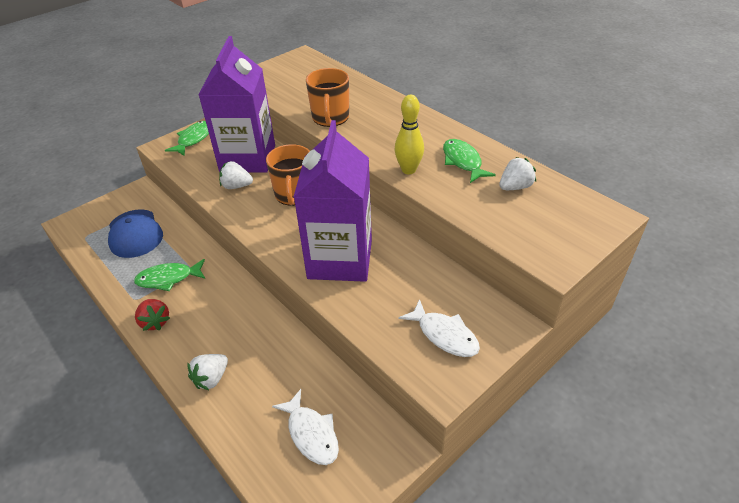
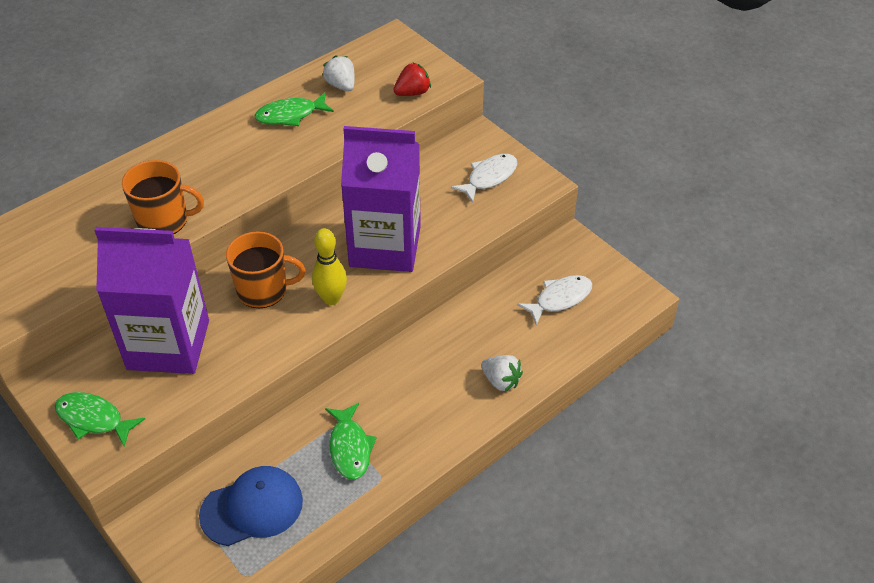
camera: 90 degrees left, 5 degrees up
red strawberry [135,299,170,331] -> red strawberry moved to [393,63,431,96]
white strawberry [219,161,253,189] -> none
yellow bowling pin [394,95,424,174] -> yellow bowling pin moved to [312,228,347,305]

